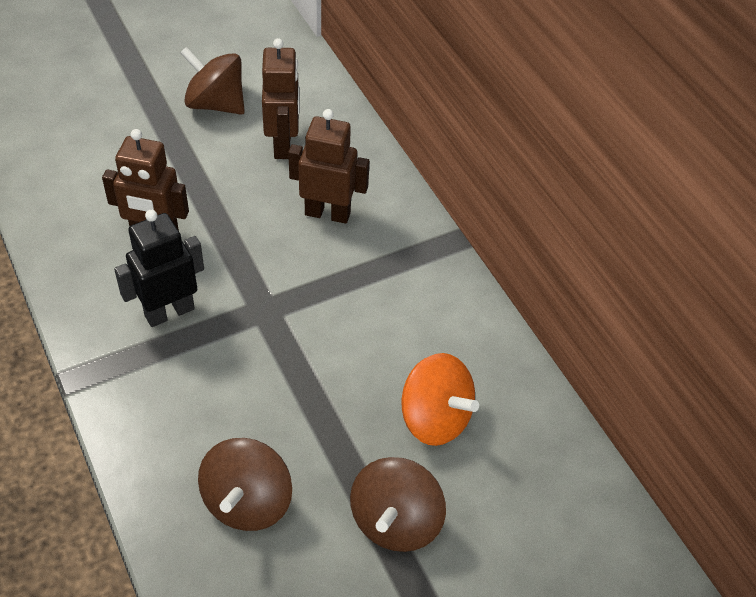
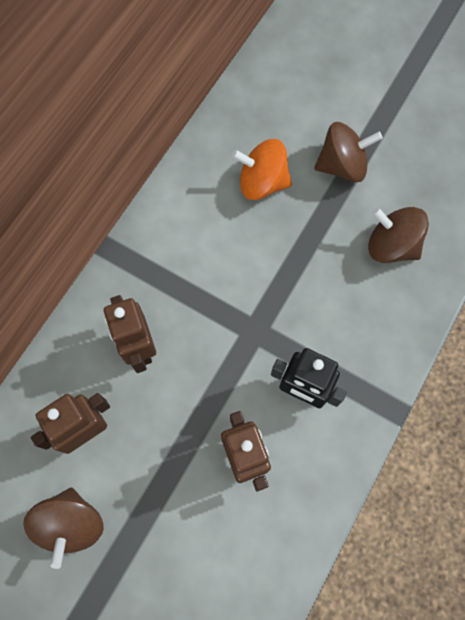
camera: 120 degrees left, 20 degrees up
brown spinning top [198,438,292,531] -> brown spinning top turned 135 degrees counterclockwise [368,207,429,263]
orange spinning top [402,353,479,446] -> orange spinning top turned 90 degrees counterclockwise [232,139,292,200]

